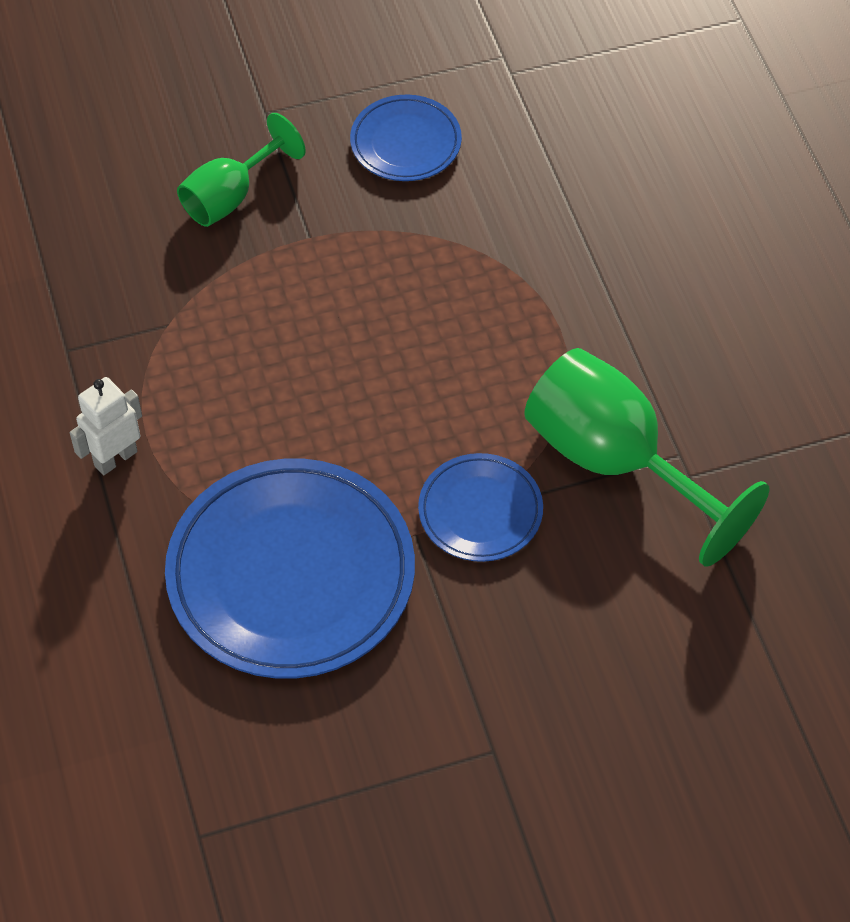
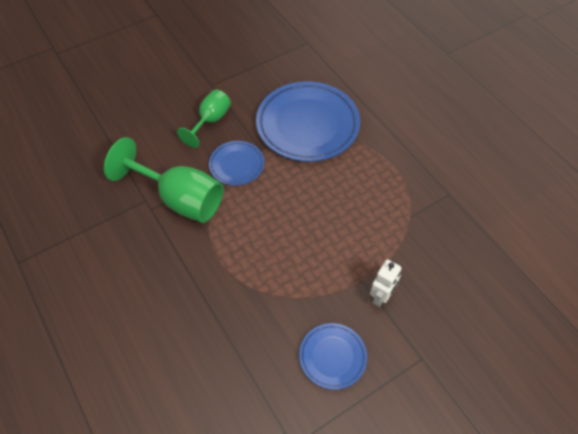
camera: 165 degrees right, 0 degrees up
white robot [70,377,142,475] -> white robot moved to [370,259,401,307]
green goblet [177,113,306,227] -> green goblet moved to [177,89,231,148]

